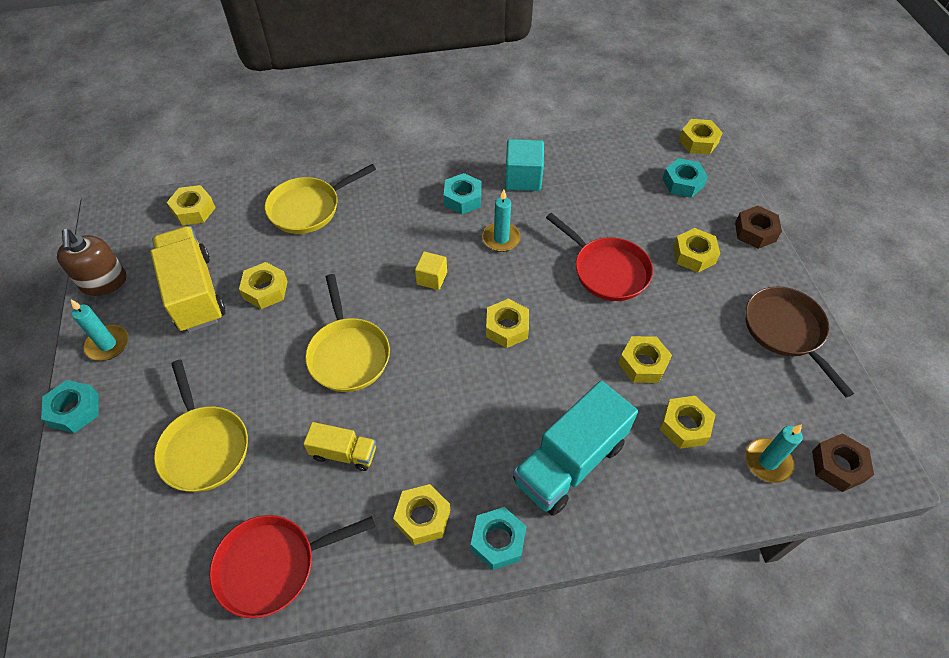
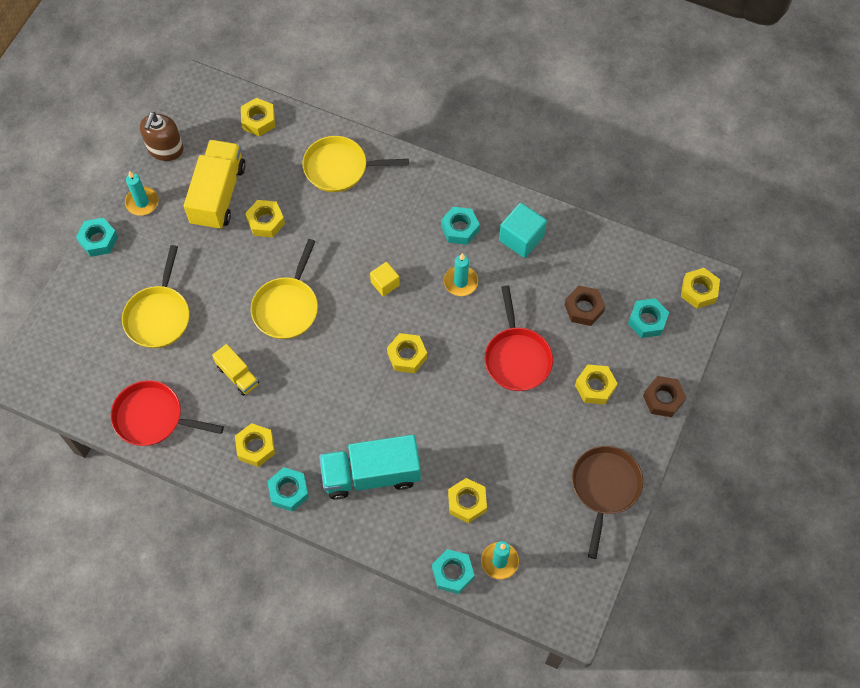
camera: 35 degrees right, 10 degrees up
yellow nut [618,336,672,383] -> none
brown nut [812,433,874,492] -> brown nut moved to [565,286,605,326]
none -> turquoise nut [432,549,475,594]

